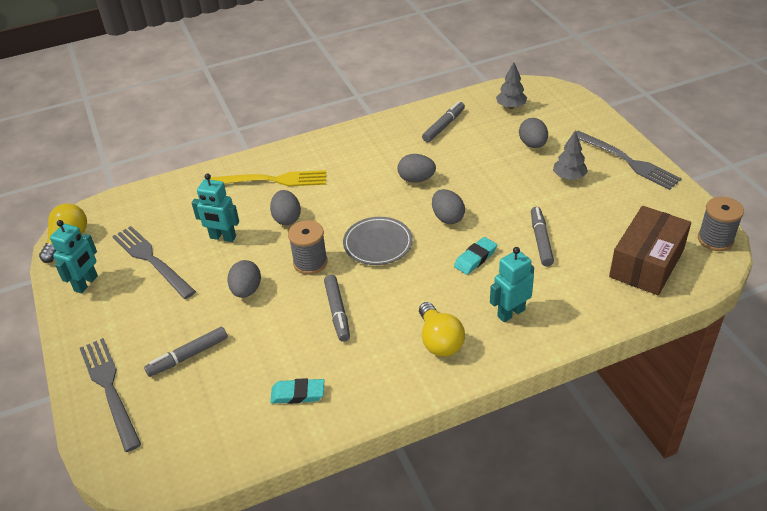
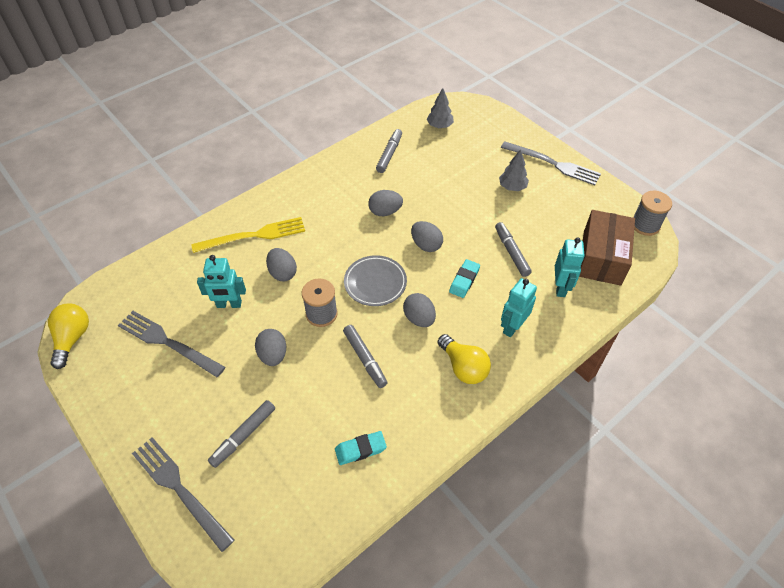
camera: 20 degrees left, 10 degrees up
turquoise robot [50,220,98,293] -> turquoise robot moved to [555,237,585,297]
grey egg [519,118,548,148] -> grey egg moved to [403,293,436,327]

